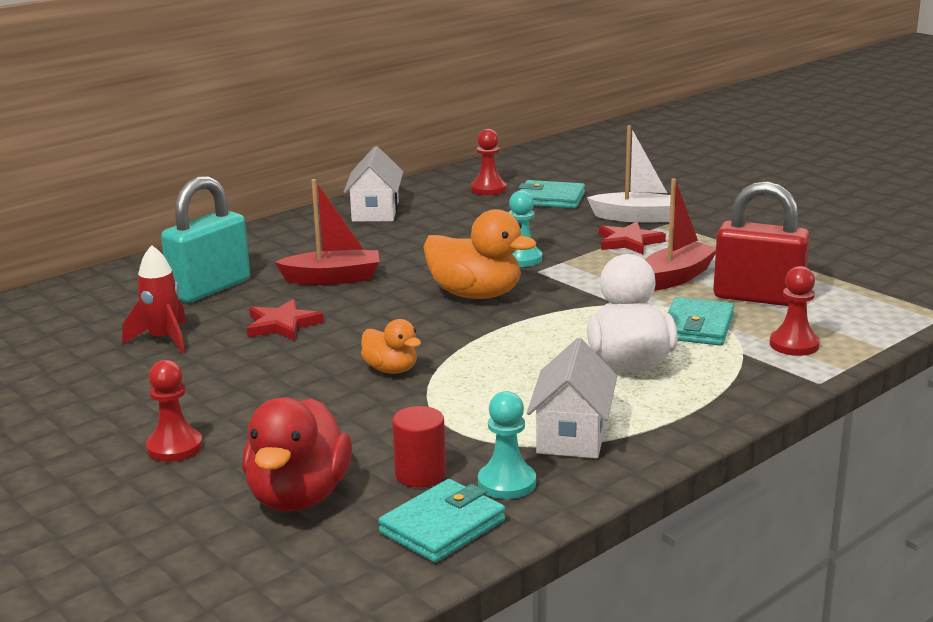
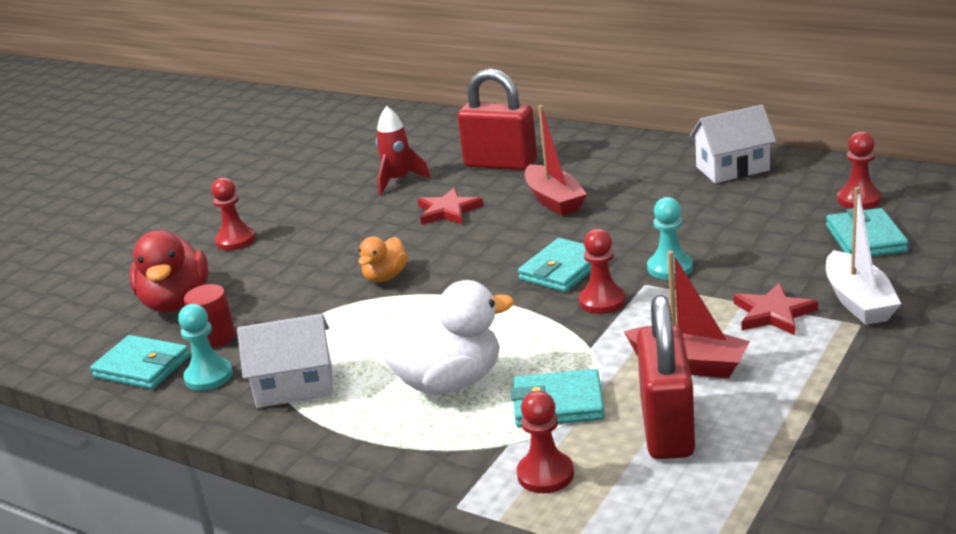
camera: 75 degrees right, 5 degrees up
turquoise padlock [161,176,250,303] -> red padlock [457,68,537,170]
red duck [242,397,352,512] -> red duck turned 90 degrees counterclockwise [130,230,209,312]
orange duck [423,209,536,299] -> turquoise wallet [518,238,591,292]
none -> red pawn [579,229,626,314]

